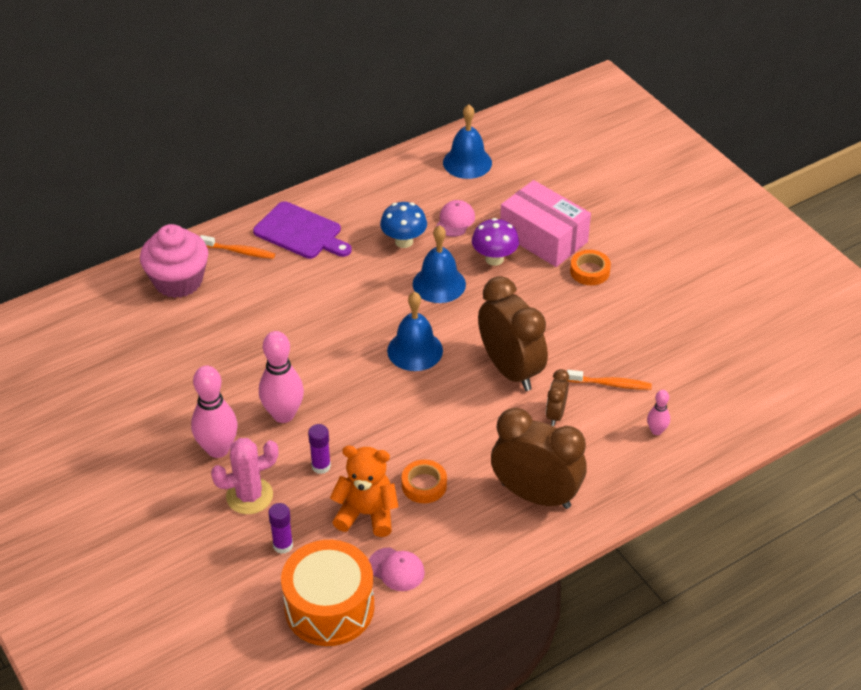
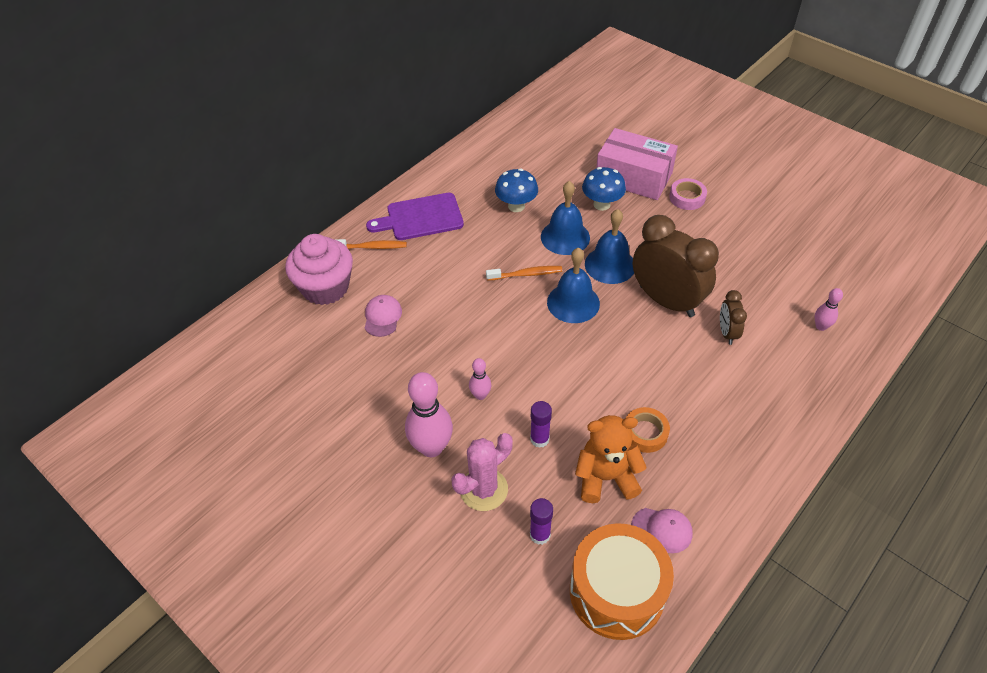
camera: 15 degrees left, 5 degrees up
purple cutting board [253,201,352,259] -> purple cutting board turned 150 degrees clockwise [366,193,464,240]
pink bowling pin [259,331,304,423] -> pink bowling pin [469,358,491,400], size x0.51
pink cap [436,200,475,237] -> pink cap moved to [365,295,402,337]
blue bell [443,104,492,179] -> blue bell moved to [585,209,634,284]
purple mushroom [472,218,519,266] -> blue mushroom [582,167,626,211]
brown clock [491,408,587,509] -> none
orange toothbrush [567,370,652,390] -> orange toothbrush moved to [486,266,562,281]
orange tape [570,250,611,285] -> pink tape [669,178,707,210]

